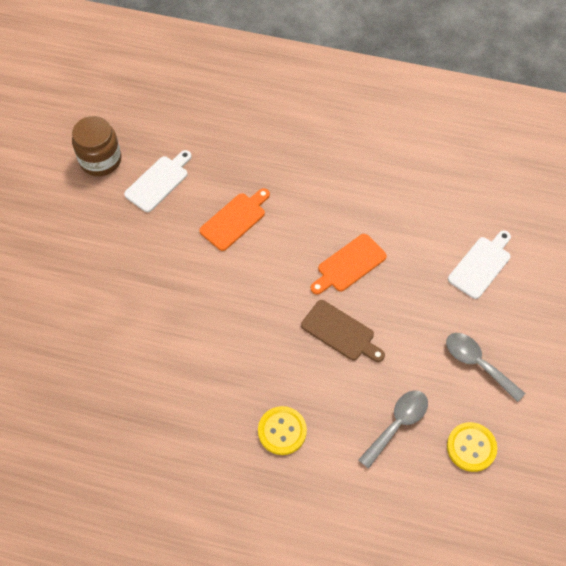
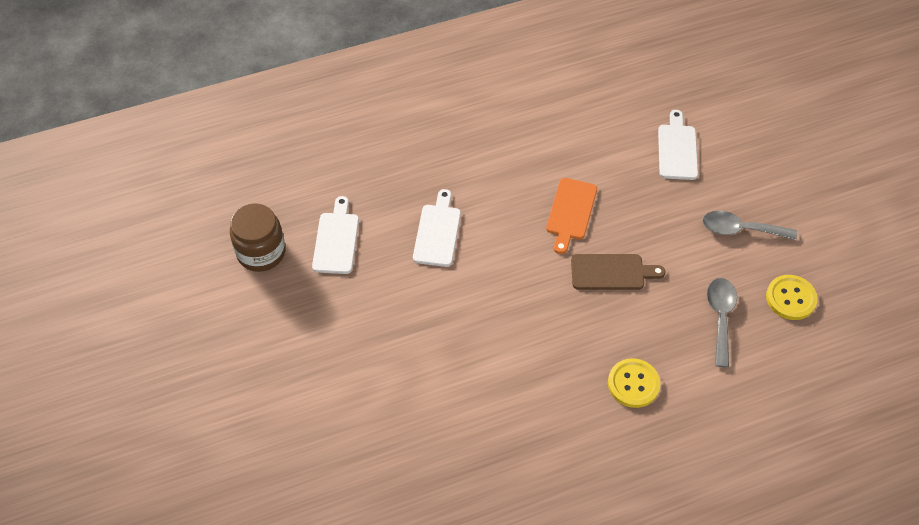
camera: 35 degrees left, 5 degrees down
orange cutting board [199,188,270,251] -> white cutting board [413,189,461,267]

